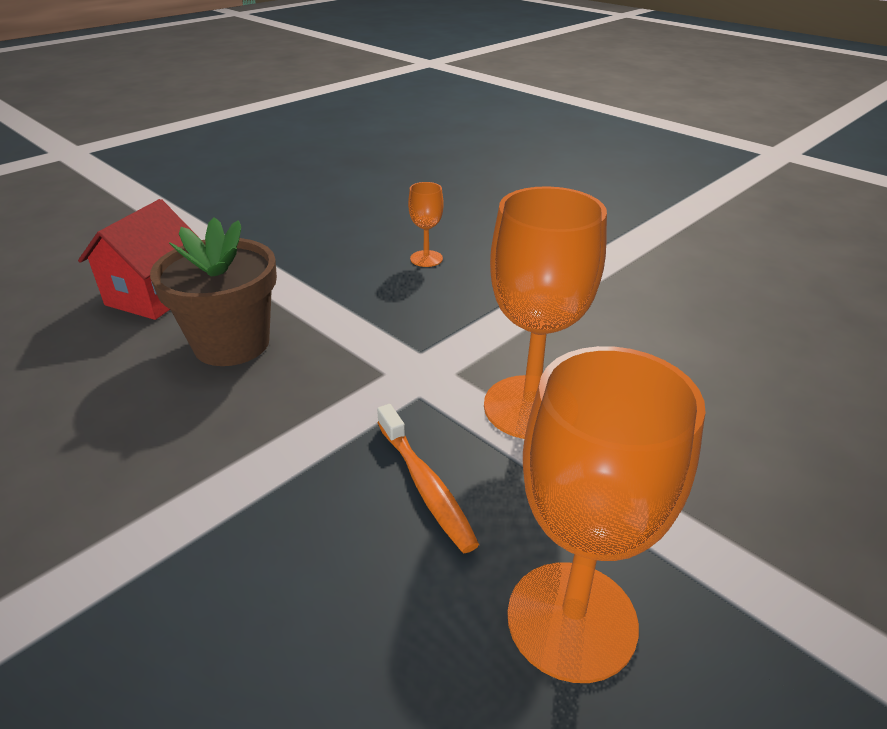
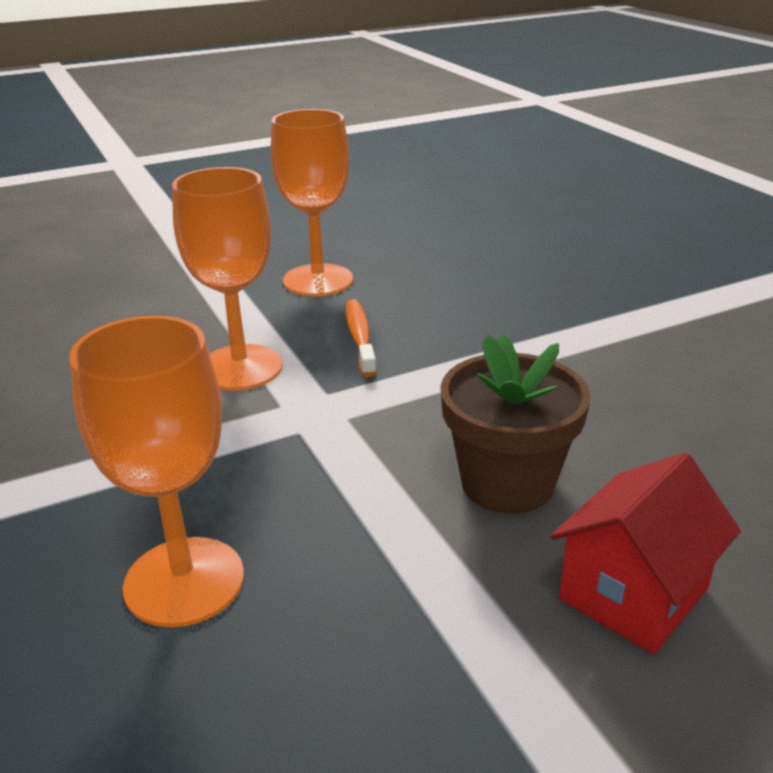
camera: 160 degrees left, 5 degrees down
orange goblet [408,182,443,267] -> orange goblet [69,316,244,627], size x2.11

